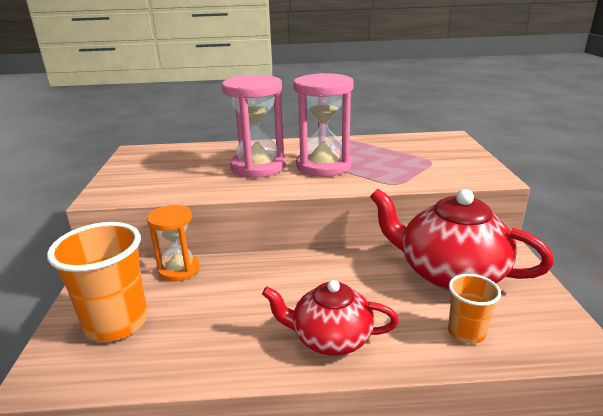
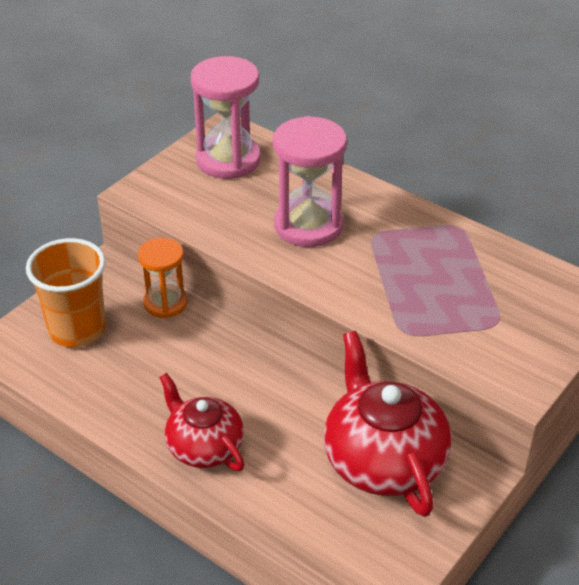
camera: 40 degrees right, 15 degrees up
pink hourglass [293,73,354,177] -> pink hourglass moved to [190,56,261,179]
orange cup [448,274,501,344] -> none

